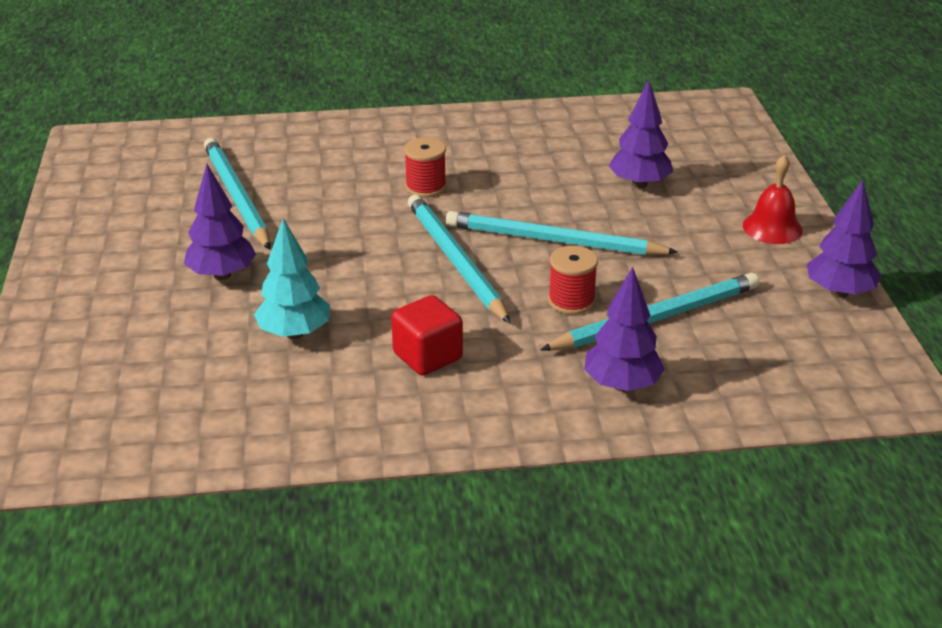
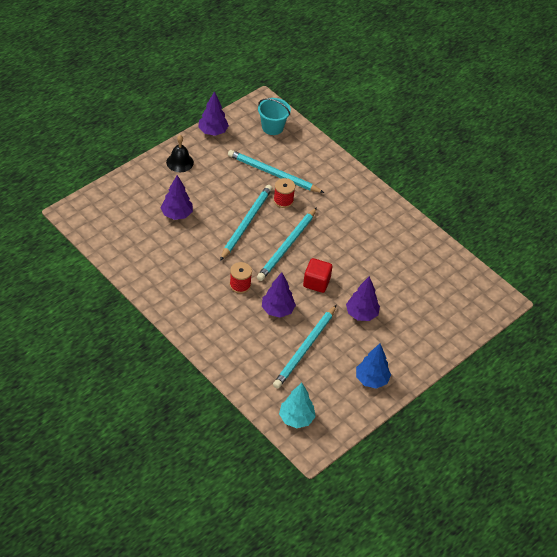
camera: 130 degrees left, 15 degrees up
turquoise tree [254,218,330,339] -> turquoise tree moved to [279,383,316,428]
red cube [391,295,463,375] -> red cube moved to [303,258,332,293]
turquoise pencil [446,211,678,255] -> turquoise pencil turned 135 degrees counterclockwise [220,185,272,261]
purple tree [584,267,665,392] -> purple tree moved to [262,272,296,318]
red bell [743,155,802,244] -> black bell [166,135,194,172]
none -> turquoise bucket [258,98,291,135]
none -> blue tree [356,343,391,389]

